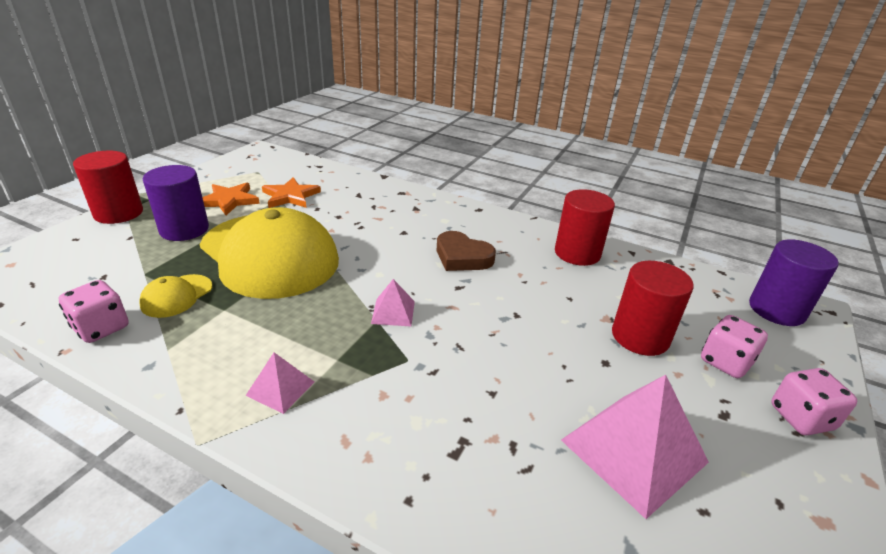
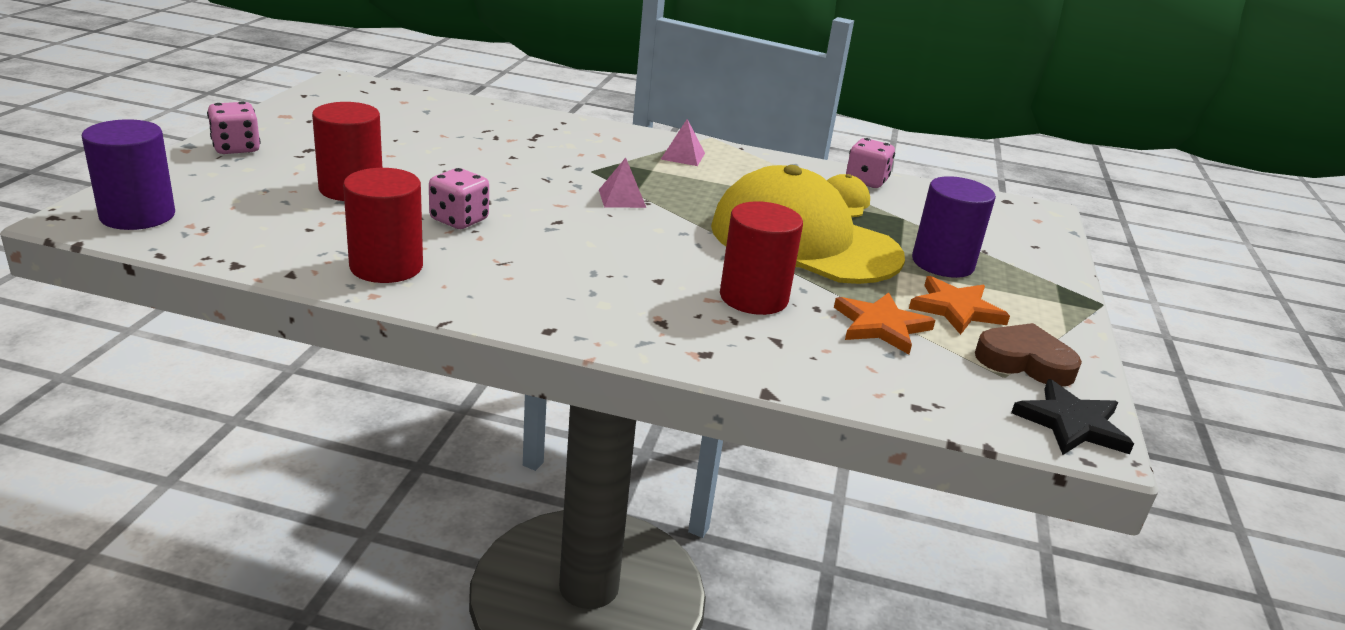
camera: 165 degrees right, 5 degrees down
red cylinder [73,151,143,224] -> red cylinder moved to [720,201,803,315]
brown heart [437,231,496,271] -> brown heart moved to [975,323,1082,386]
pink pyramid [561,375,709,519] -> none
pink dice [701,315,768,378] -> pink dice moved to [429,168,489,229]
none -> black star [1011,379,1134,455]

